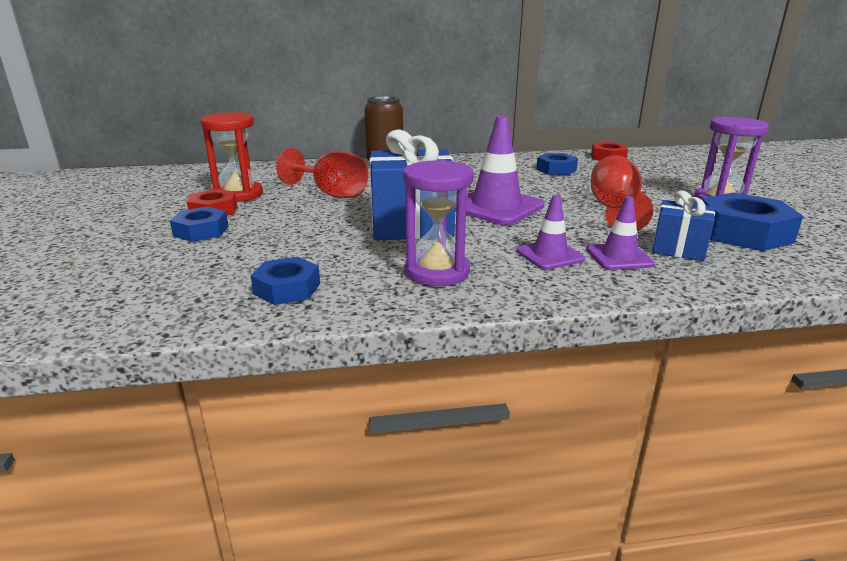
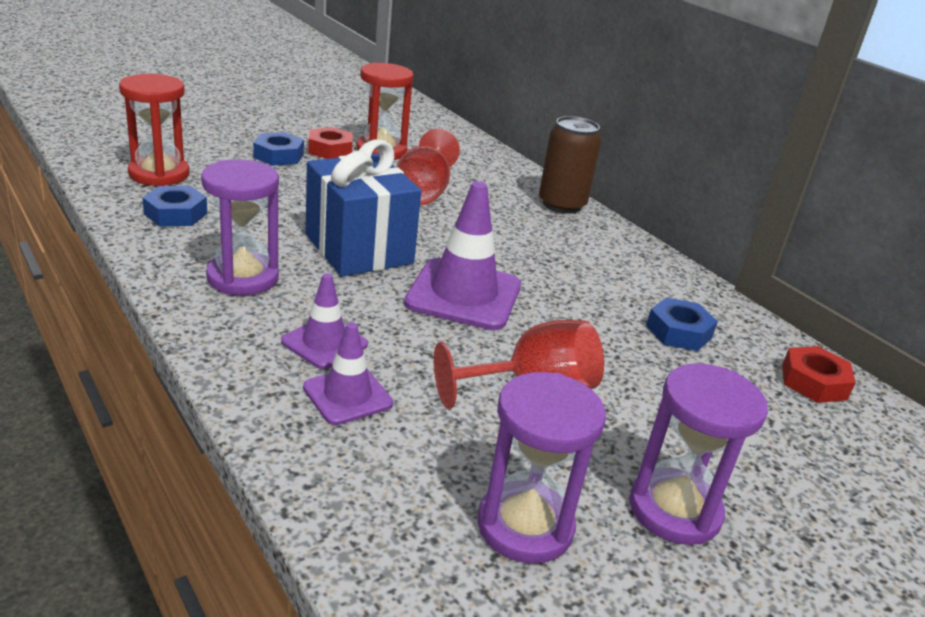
camera: 60 degrees right, 5 degrees up
blue gift [652,190,715,261] -> none
blue nut [702,193,803,251] -> purple hourglass [477,372,606,564]
none -> red hourglass [119,74,189,186]

